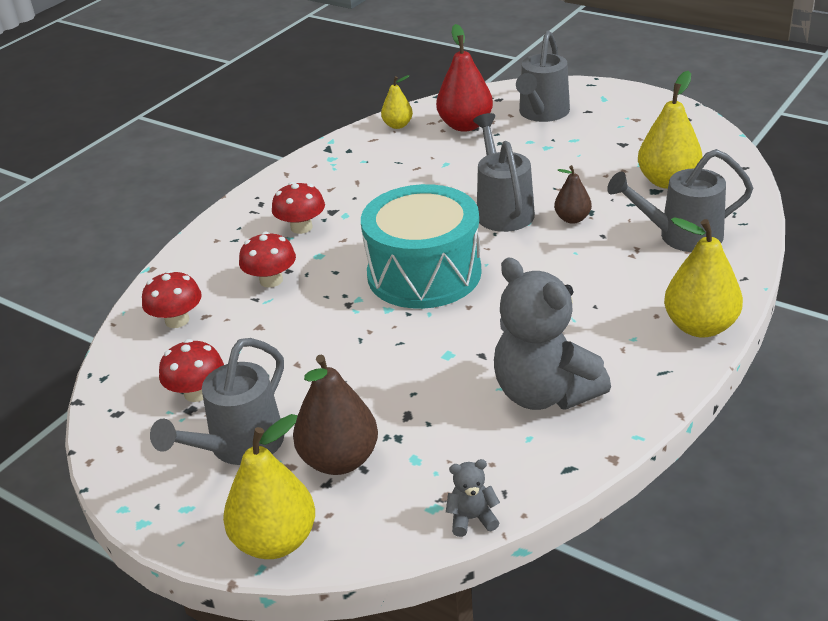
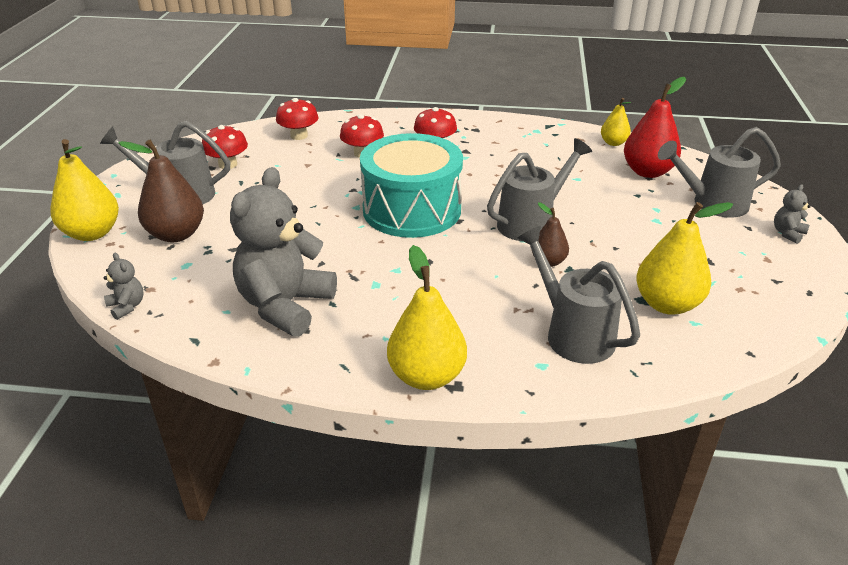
camera: 60 degrees right, 0 degrees up
none -> grey teddy bear [774,184,811,244]

